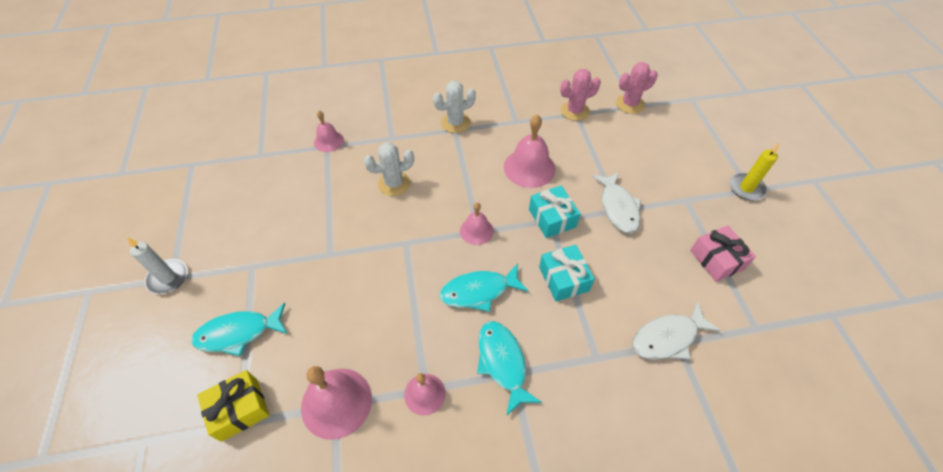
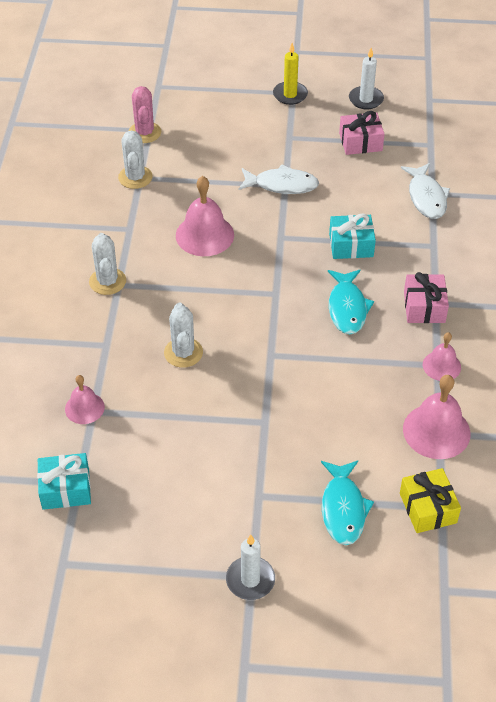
camera: 75 degrees left, 5 degrees down
pink bell [460,202,494,245] -> none
turquoise fish [477,321,542,416] -> pink gift [404,272,449,323]
turquoise gift [529,186,580,238] -> turquoise gift moved to [37,453,91,510]
pink cactus [560,69,601,121] -> white cactus [118,131,153,189]
none -> white candle [349,48,384,109]

